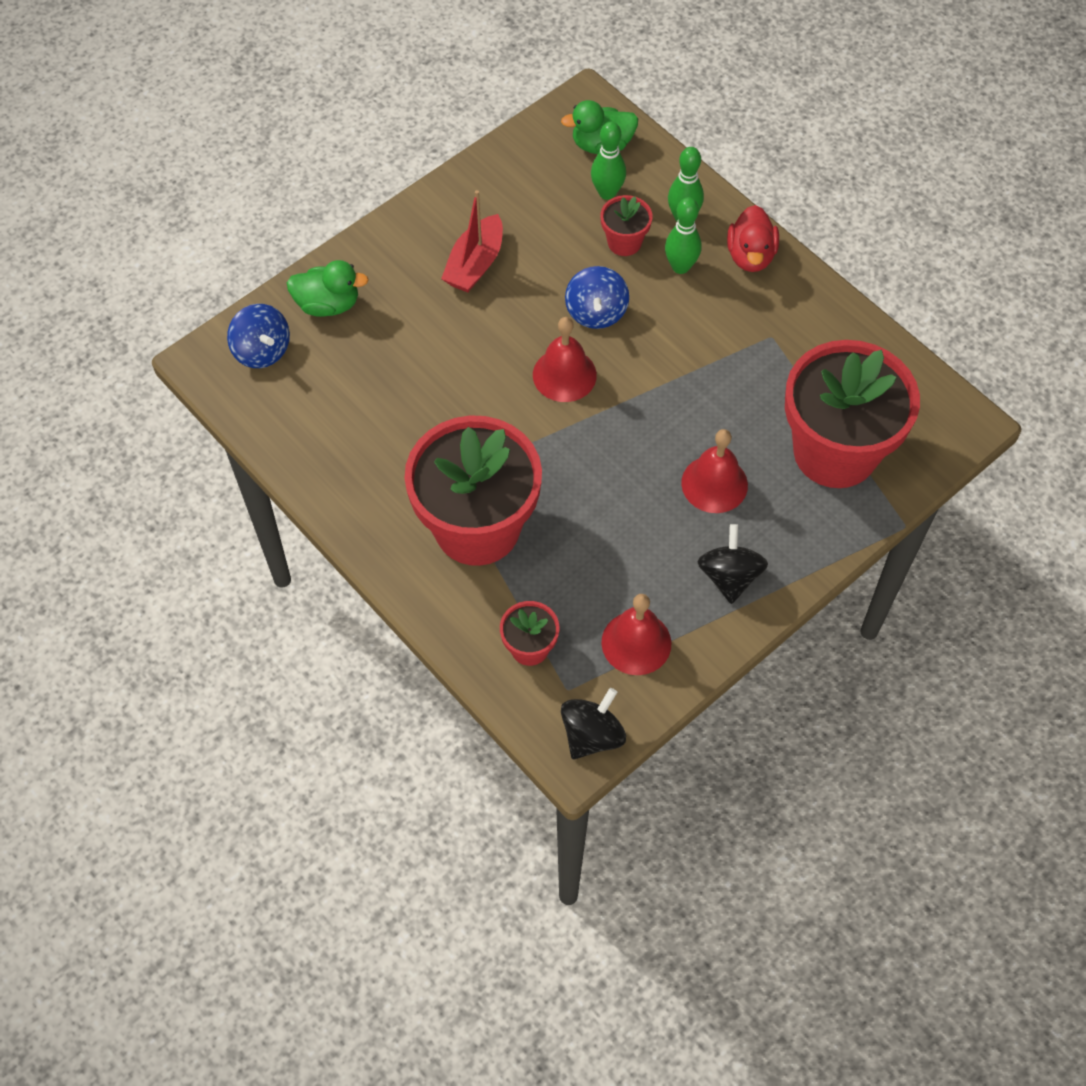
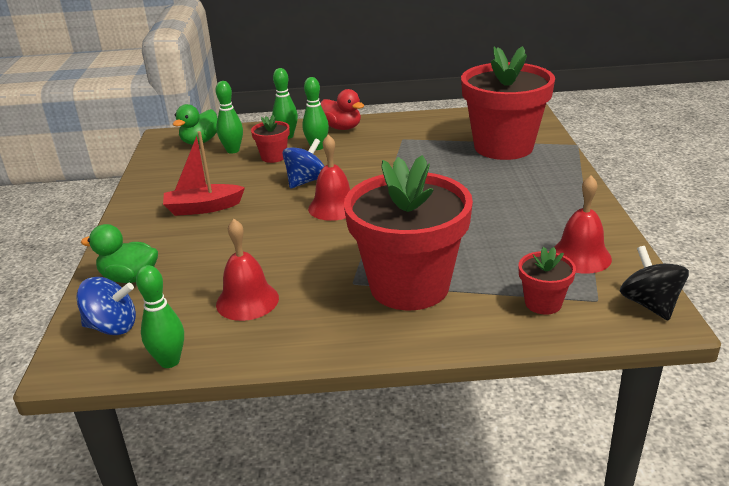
camera: 50 degrees left, 30 degrees down
green duck [287,260,369,317] -> green duck turned 120 degrees counterclockwise [81,224,158,283]
red boat [441,190,503,292] -> red boat turned 105 degrees clockwise [163,131,245,216]
blue spinning top [565,266,629,329] -> blue spinning top turned 90 degrees counterclockwise [282,138,324,189]
red bell [681,429,748,513] -> red bell moved to [216,219,279,321]
black spinning top [698,524,768,604] -> none
none -> green bowling pin [136,265,184,368]

